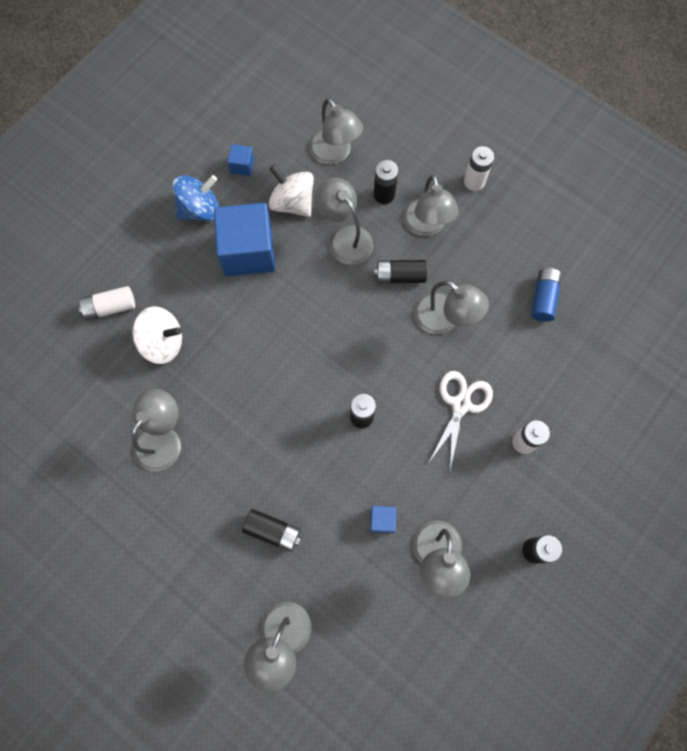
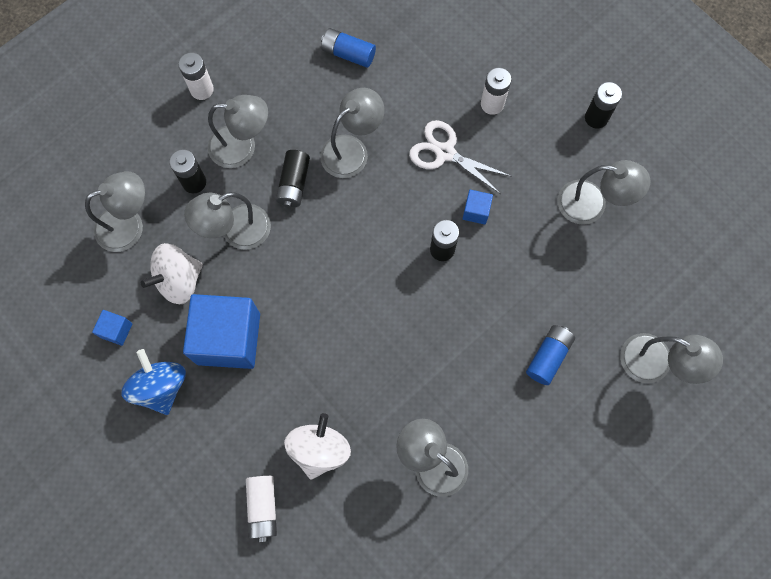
camera: 80 degrees left, 0 degrees up
black battery [242,509,301,552] -> blue battery [526,325,575,385]
blue cube [370,506,397,533] -> blue cube moved to [463,190,493,225]

